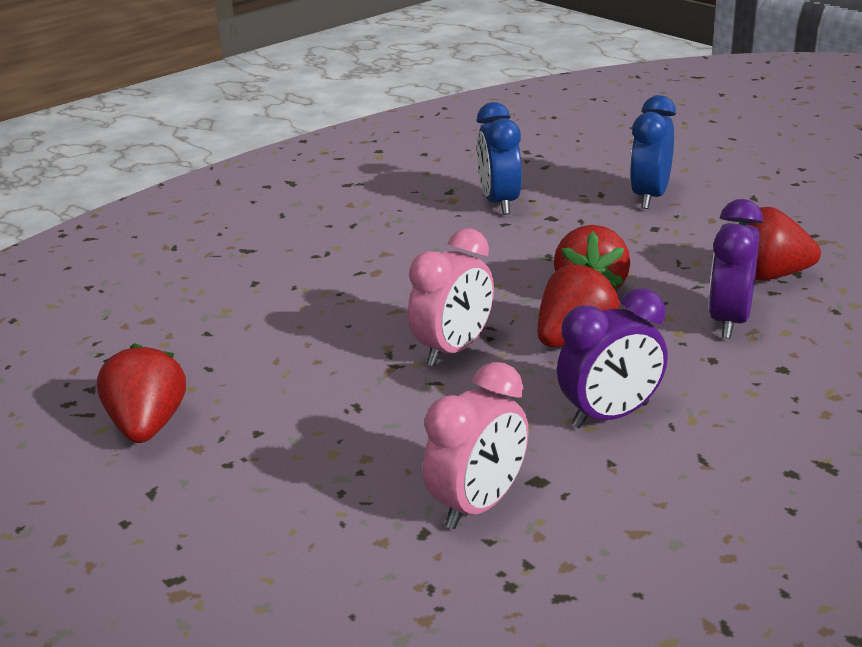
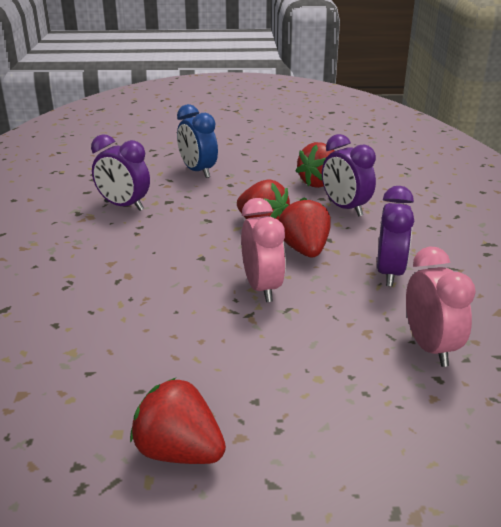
camera: 55 degrees left, 0 degrees up
blue clock [477,102,522,215] -> purple clock [91,134,150,211]

